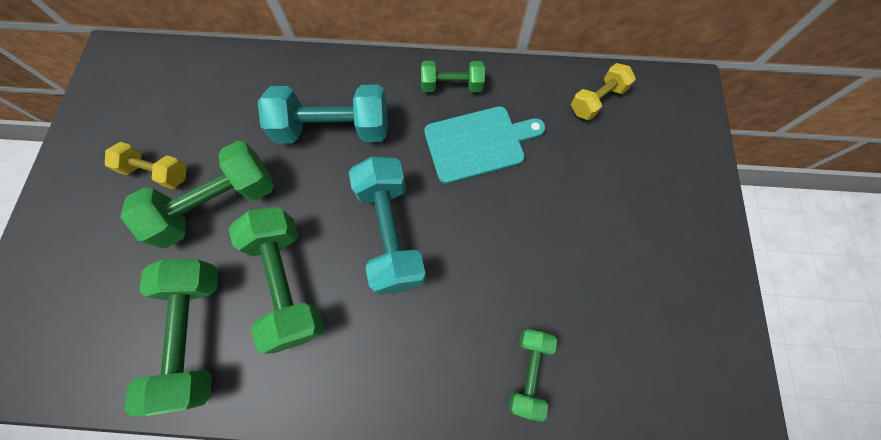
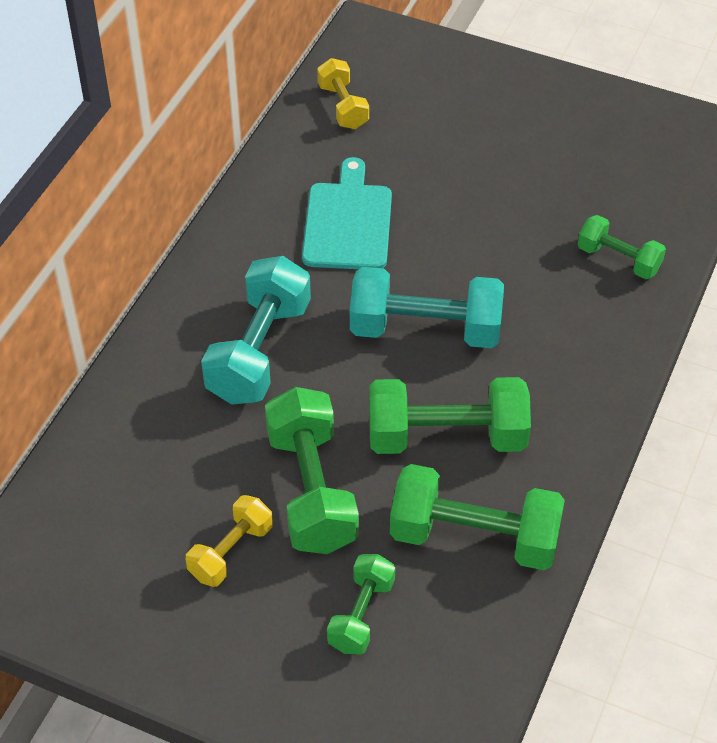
camera: 70 degrees left, 20 degrees down
green dumbbell [421,61,485,92] -> green dumbbell moved to [327,554,395,655]

